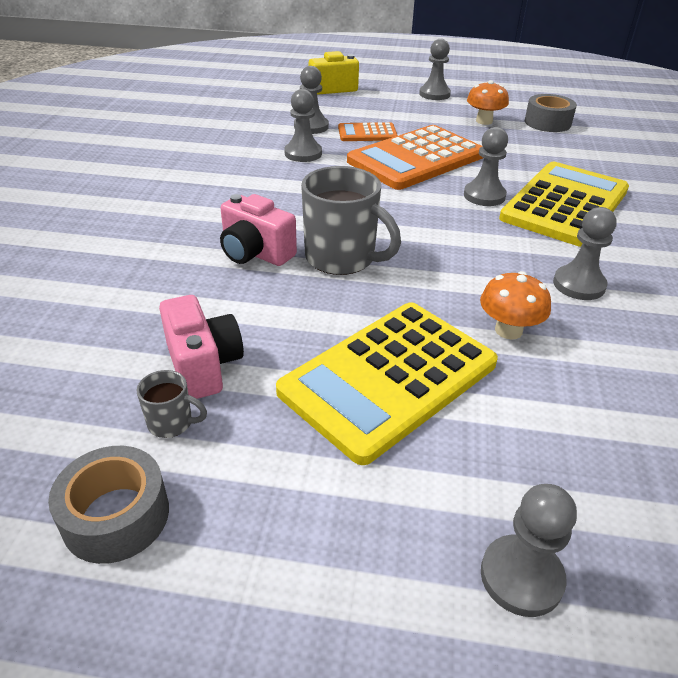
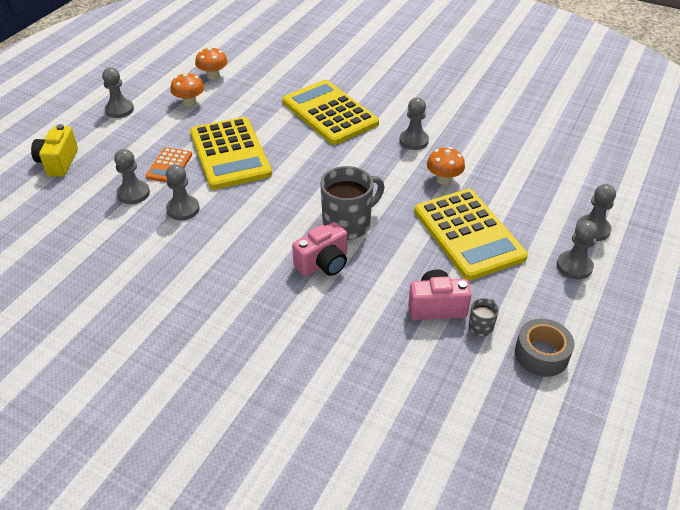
camera: 70 degrees left, 5 degrees up
orange calculator [347,125,483,190] -> yellow calculator [190,117,272,190]
grey pawn [464,127,508,206] -> grey pawn moved to [557,220,598,279]
grey tape [525,94,577,132] -> orange mushroom [195,47,228,80]

